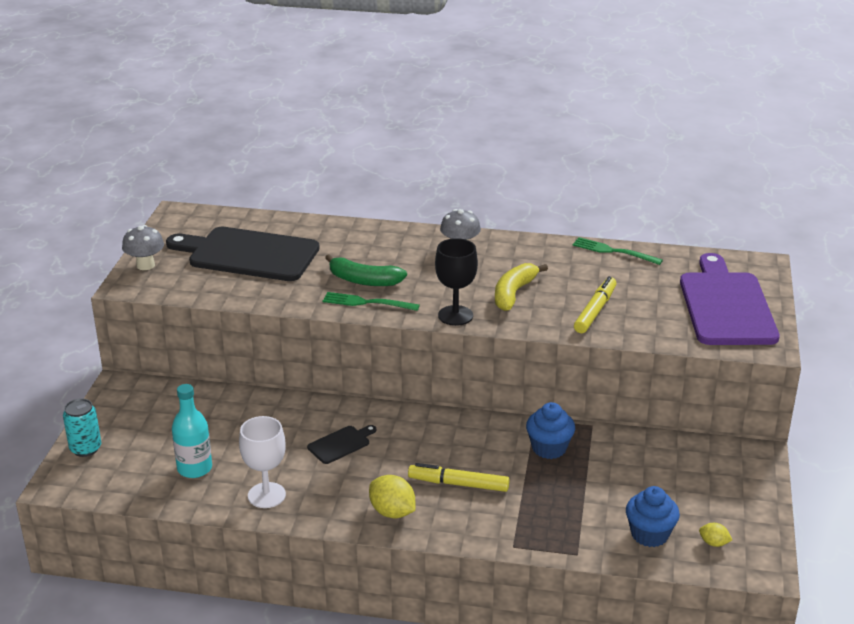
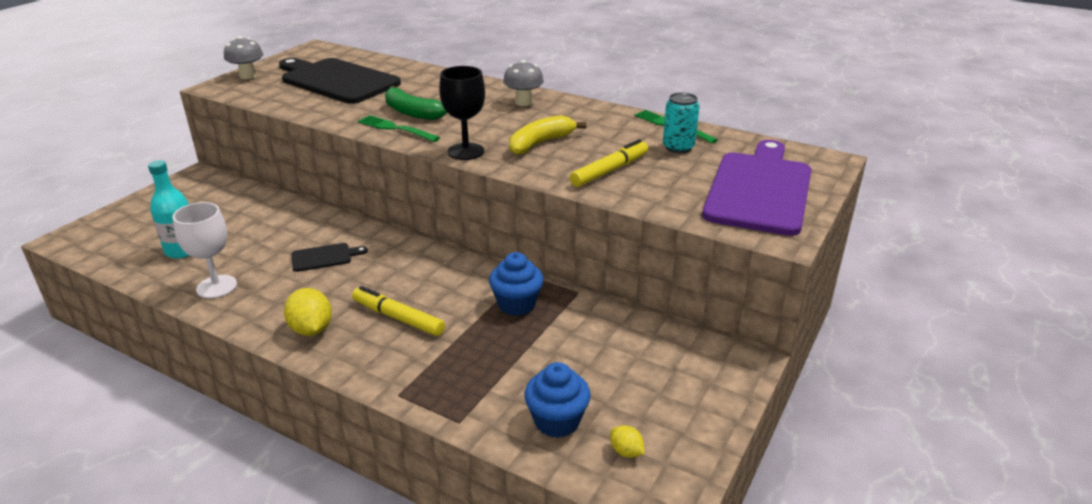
camera: 20 degrees right, 0 degrees up
turquoise can [63,398,101,457] -> turquoise can moved to [663,92,700,153]

